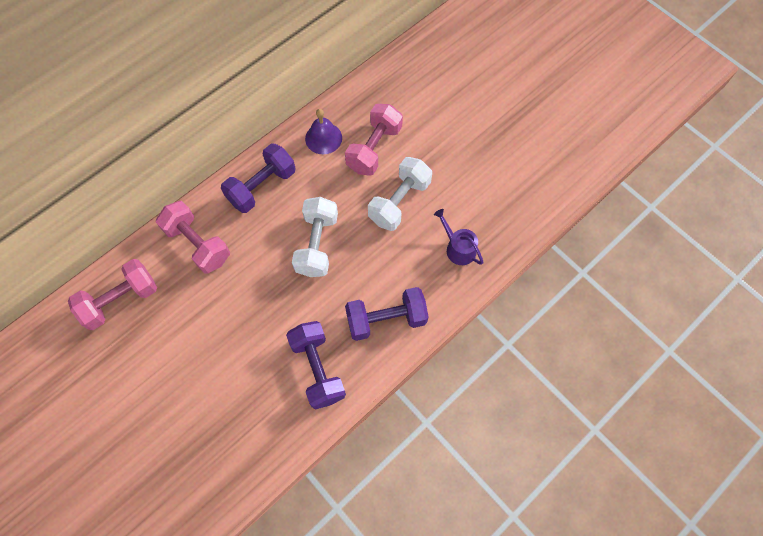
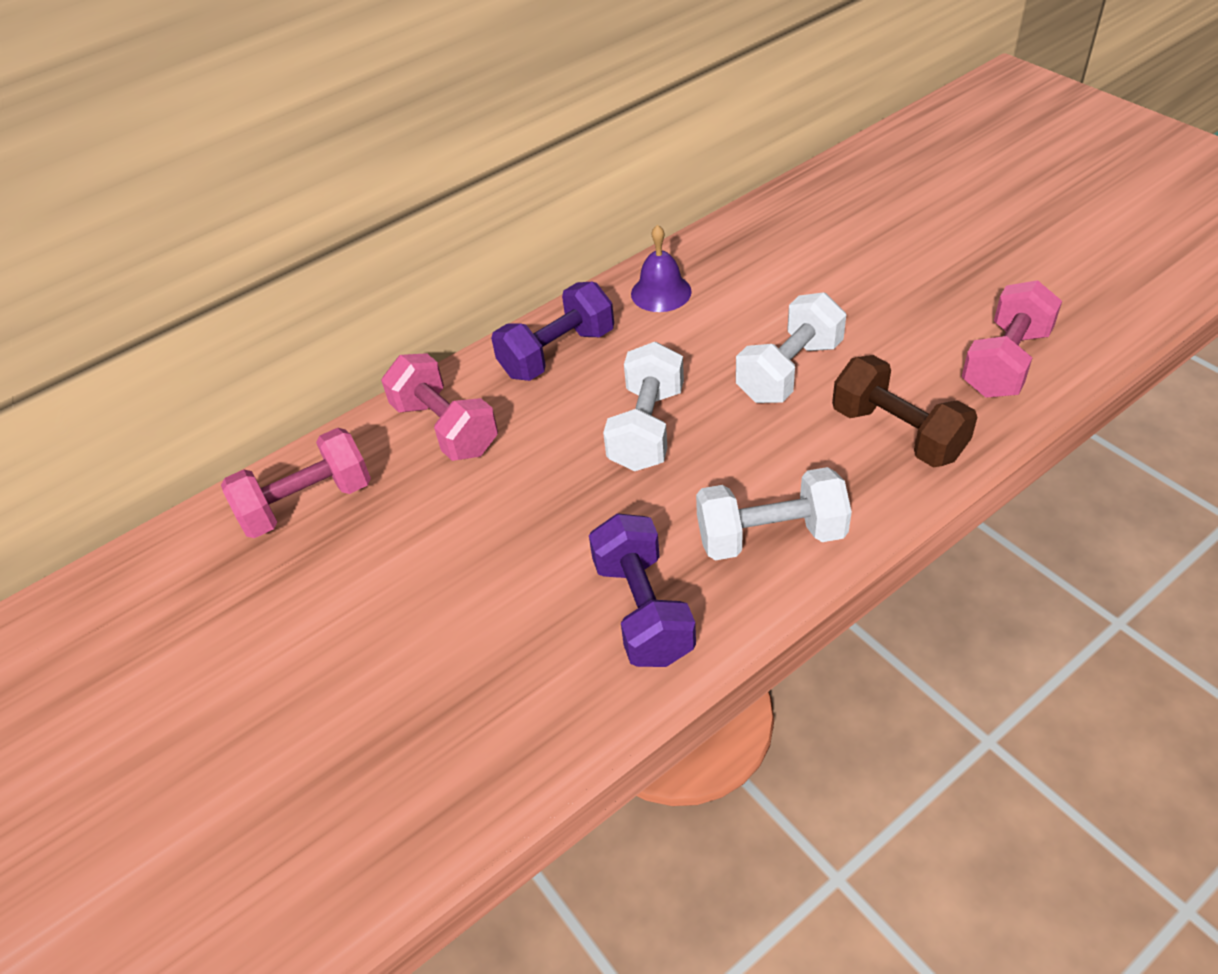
camera: 10 degrees right, 20 degrees down
pink dumbbell [345,104,403,176] -> pink dumbbell moved to [962,280,1062,398]
purple dumbbell [345,287,428,341] -> white dumbbell [696,467,852,560]
purple watering can [434,209,484,265] -> brown dumbbell [832,355,977,467]

